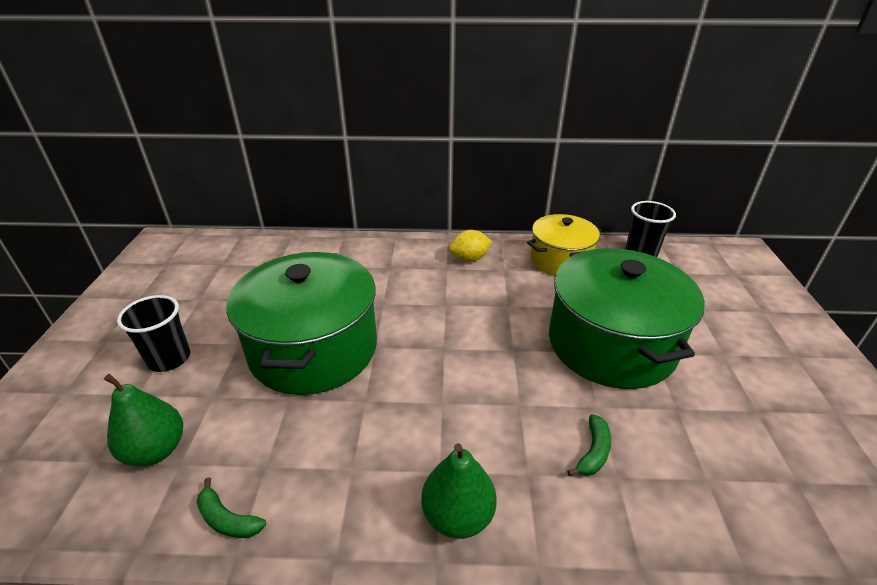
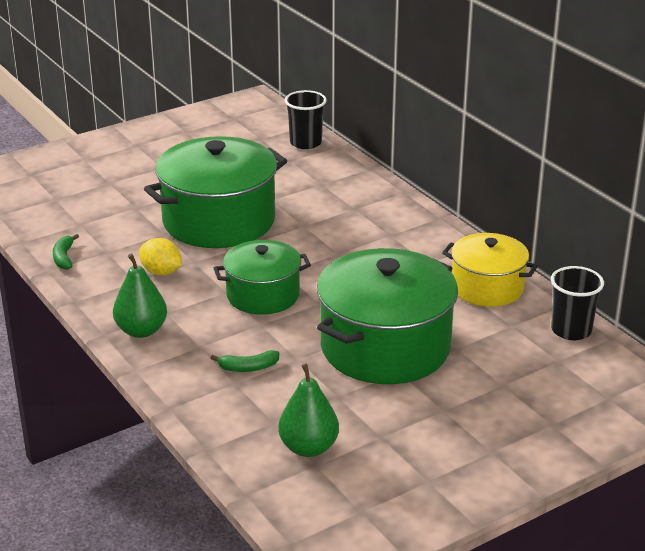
camera: 55 degrees right, 5 degrees down
green pear [104,374,183,466] -> green pear moved to [278,363,339,457]
black cup [117,295,190,372] -> black cup moved to [285,90,327,149]
yellow lemon [449,230,492,262] -> yellow lemon moved to [139,238,182,276]
none -> green pot [214,240,311,315]

